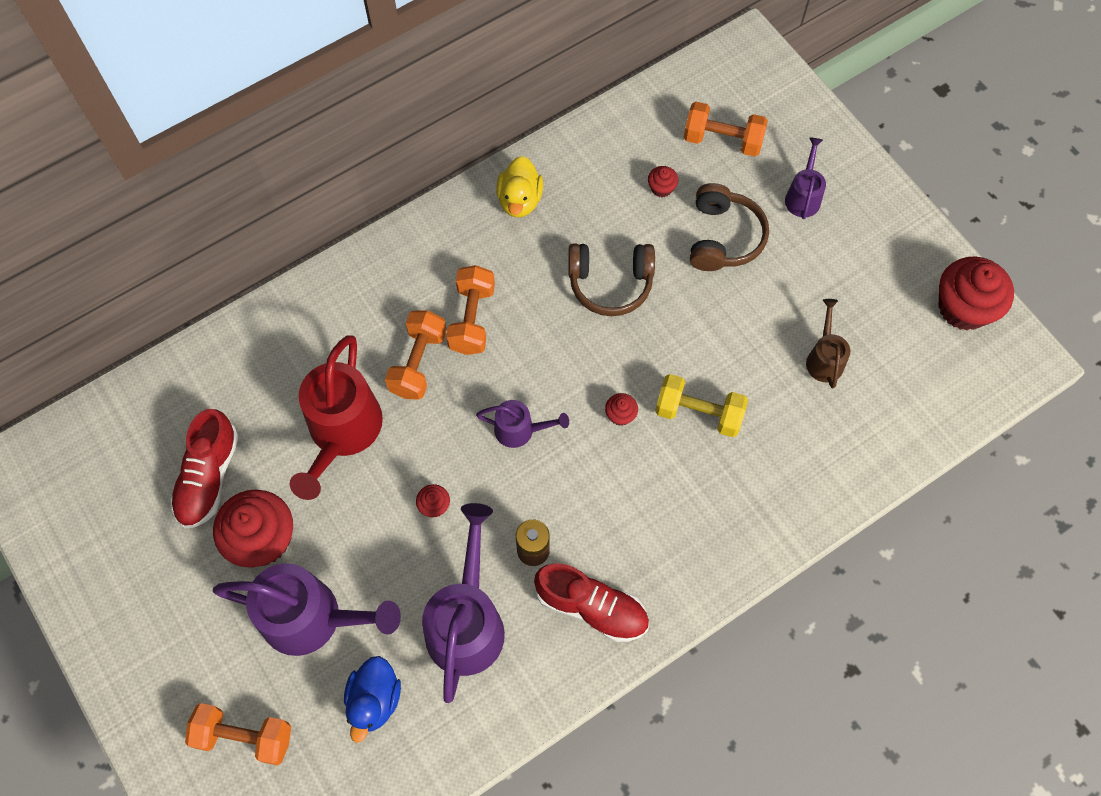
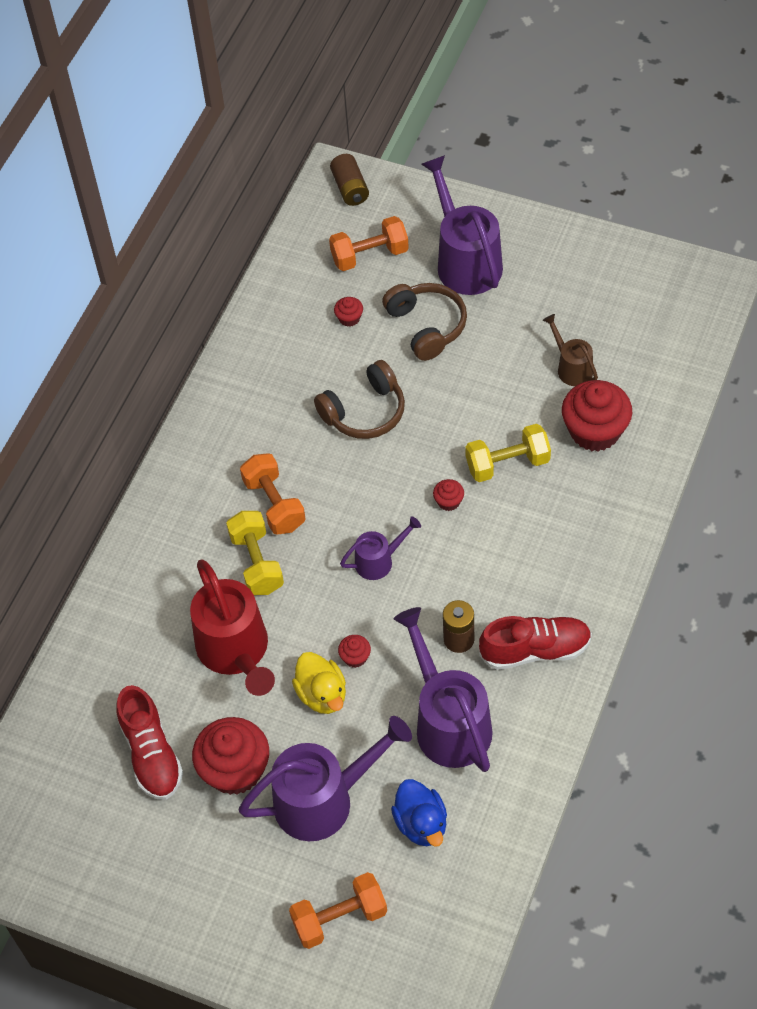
camera: 30 degrees left, 10 degrees down
orange dumbbell [385,310,447,400] -> yellow dumbbell [226,511,284,595]
yellow duck [496,156,543,218] -> yellow duck moved to [292,652,346,714]
purple watering can [785,137,826,219] -> purple watering can [421,155,503,295], size x1.92
red cupcake [938,257,1014,331] -> red cupcake moved to [562,380,632,451]
none -> brown battery [330,154,369,206]

